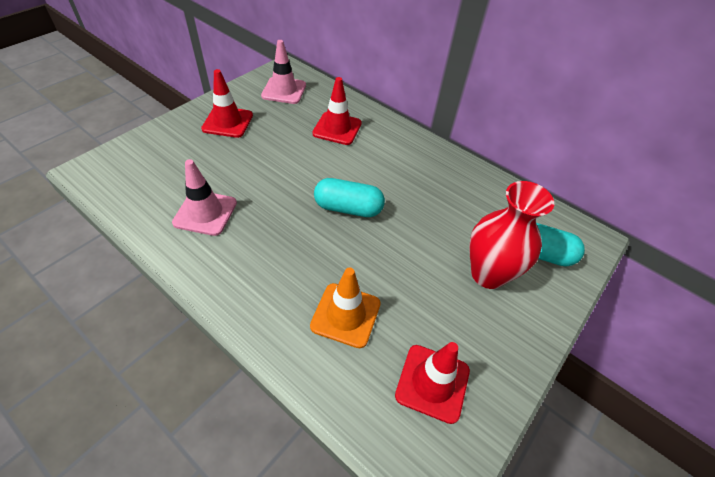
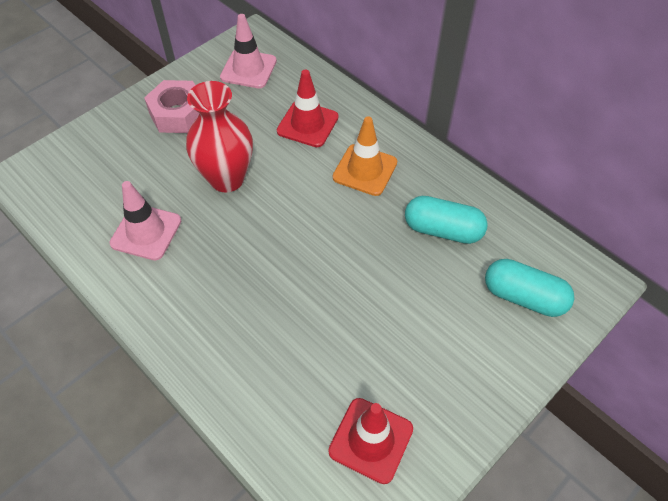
camera: 10 degrees right, 5 degrees up
red traffic cone [201,69,253,138] -> pink nut [144,80,199,133]
orange traffic cone [310,267,381,348] -> orange traffic cone moved to [333,117,397,196]
turquoise capsule [314,178,385,217] -> turquoise capsule moved to [405,196,488,244]
red vase [469,181,554,289] -> red vase moved to [186,81,253,192]

